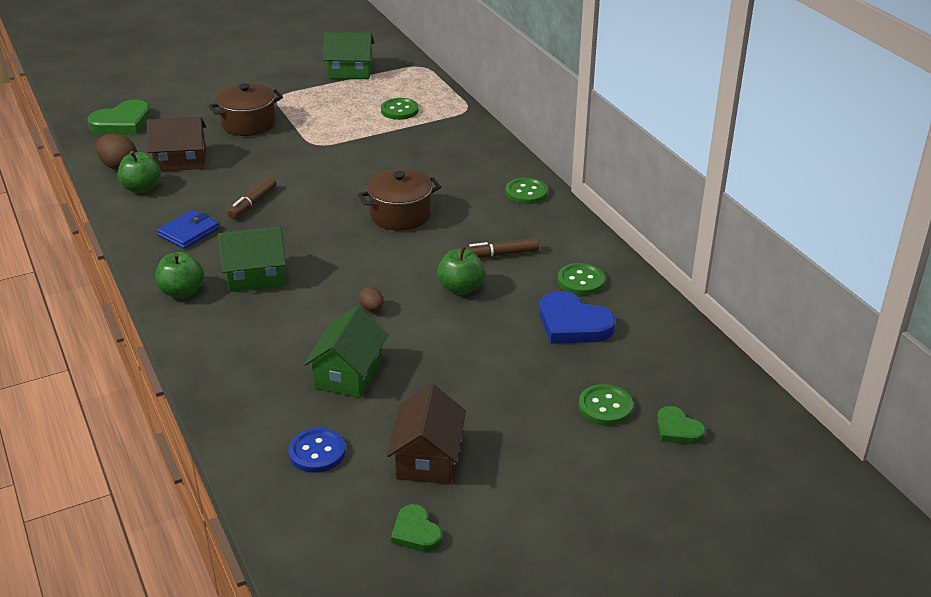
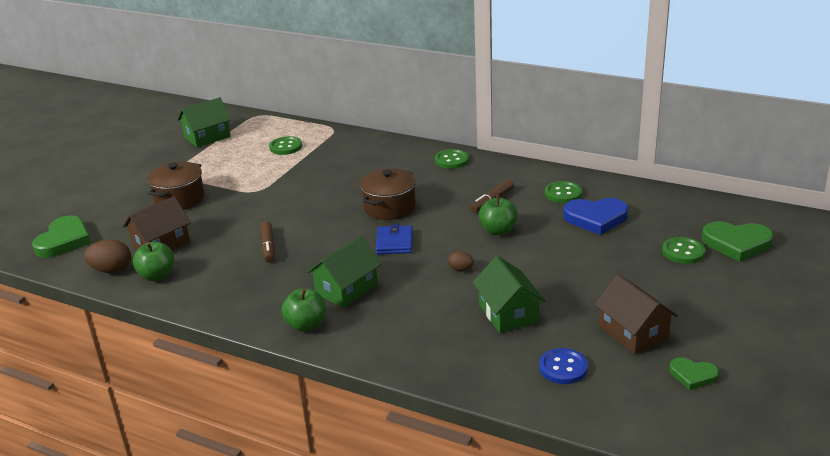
camera: 35 degrees left, 5 degrees down
blue wallet [157,210,219,249] -> blue wallet moved to [376,224,413,254]
green heart [657,406,705,444] -> green heart [702,221,774,262], size x1.72

